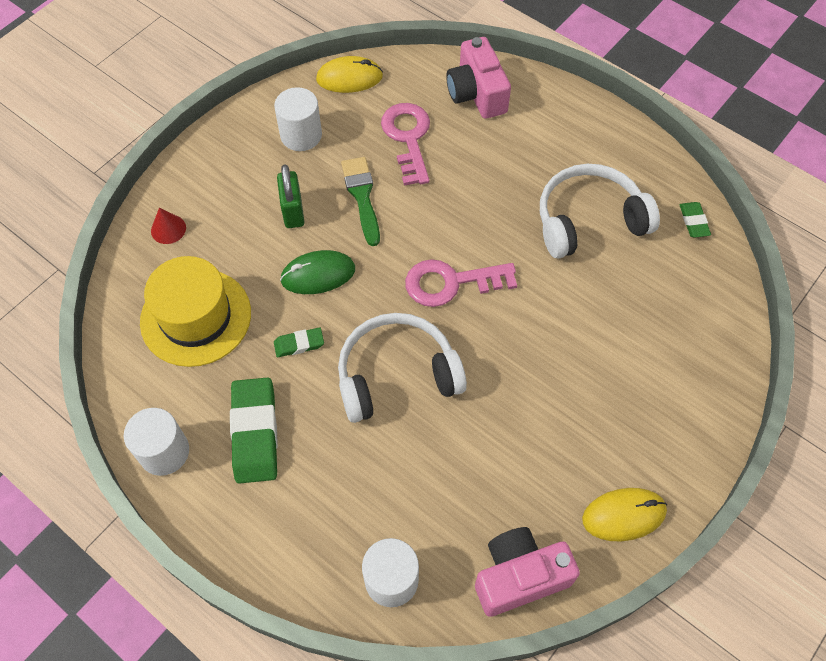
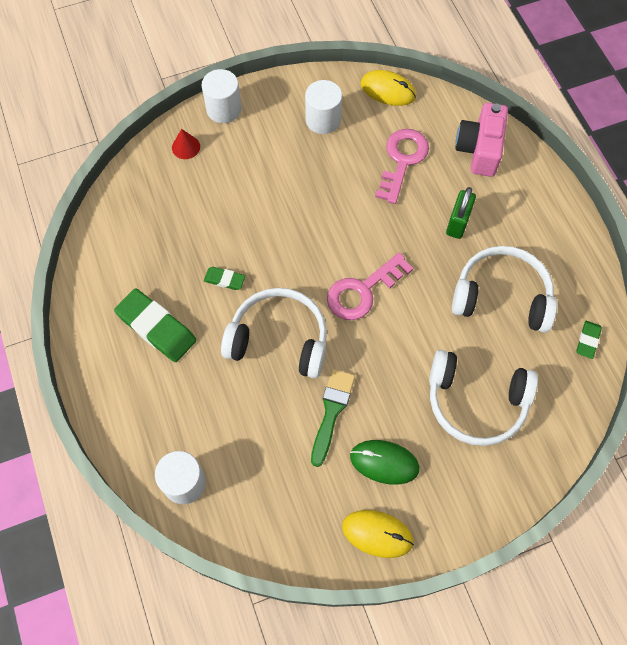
camera: 30 degrees right, 5 degrees up
white cylinder [124,408,189,476] -> white cylinder moved to [202,69,241,123]
yellow hat [140,256,251,367] -> none
green eraser [230,377,278,484] -> green eraser turned 75 degrees counterclockwise [114,288,196,362]
green padlock [277,164,305,228] -> green padlock moved to [446,187,476,239]
green mouse [280,250,355,294] -> green mouse moved to [350,440,419,485]
green brush [341,157,380,246] -> green brush moved to [311,369,355,467]
pink key [405,259,517,307] -> pink key turned 60 degrees counterclockwise [327,252,413,320]
pink camera [475,527,580,617] -> none
none -> white headphones [429,350,538,446]

